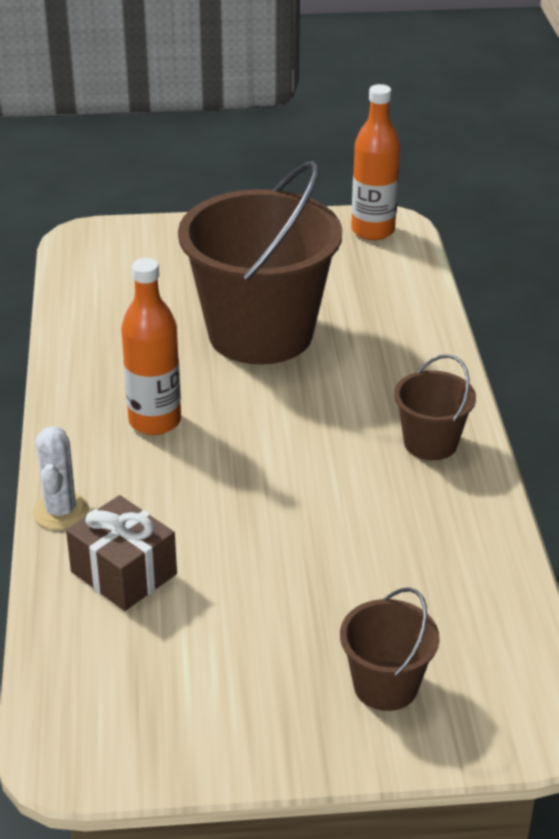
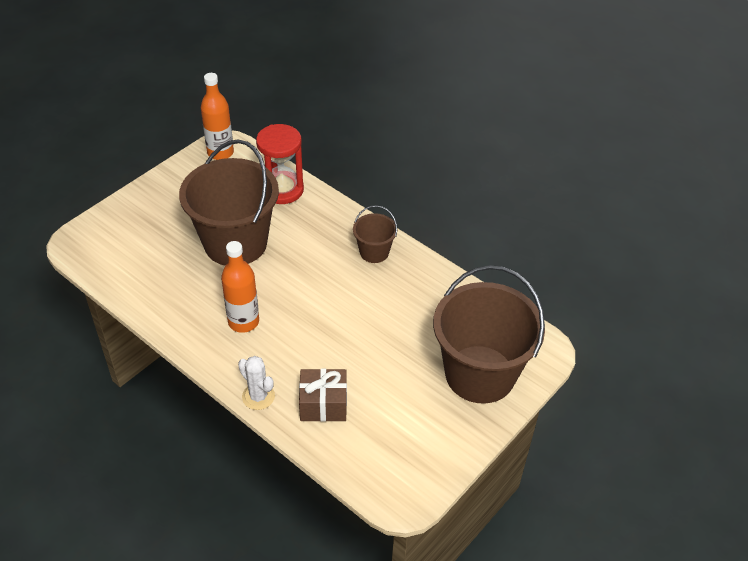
camera: 45 degrees left, 10 degrees up
brown bucket [340,588,440,711] -> brown bucket [433,265,545,404], size x2.16
none -> red hourglass [256,124,304,204]

